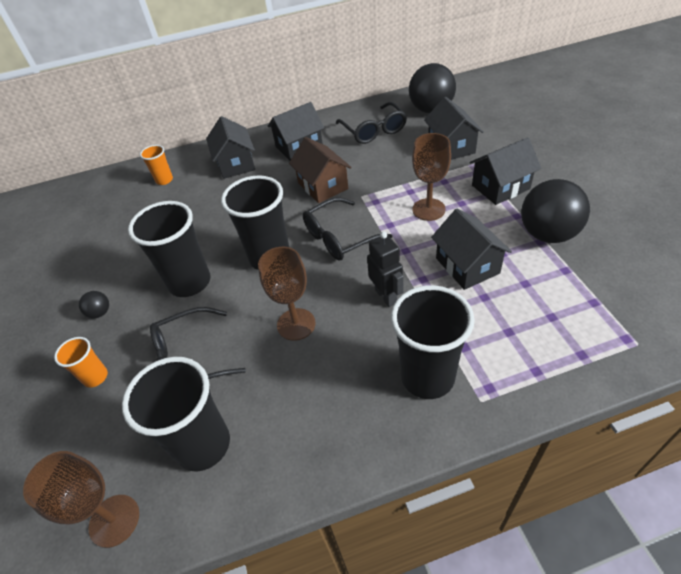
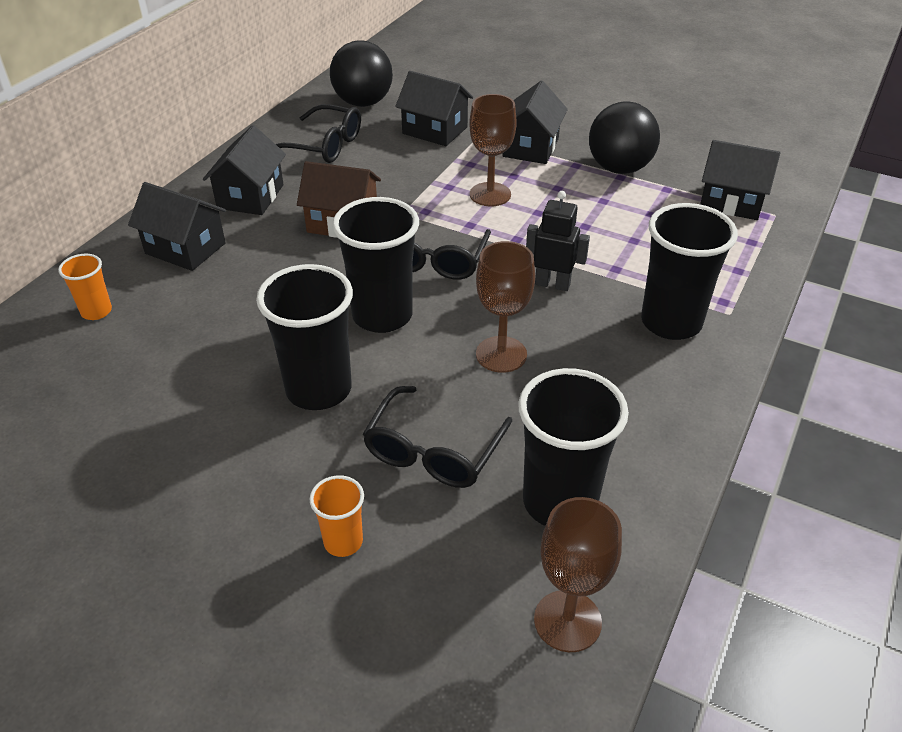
camera: 50 degrees left, 5 degrees down
black ball [79,291,109,318] -> none
black house [431,209,512,290] -> black house moved to [700,140,781,220]

